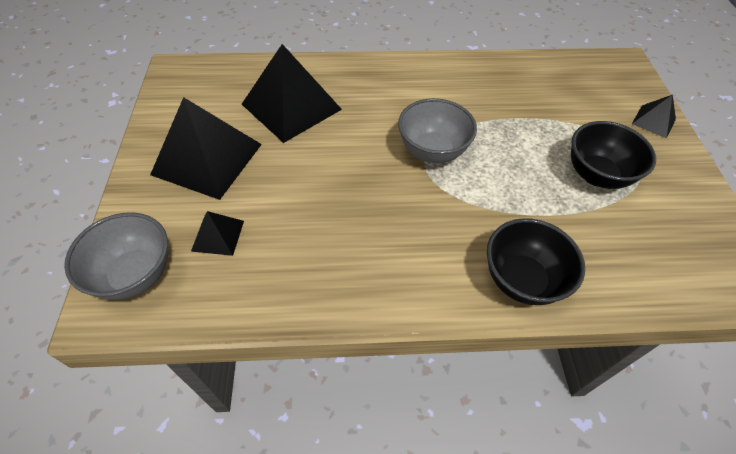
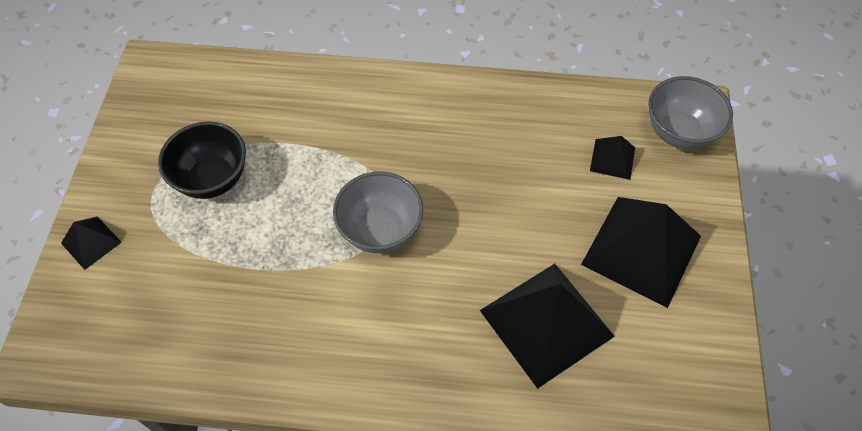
camera: 170 degrees left, 5 degrees up
black bowl [487,218,585,305] -> none

